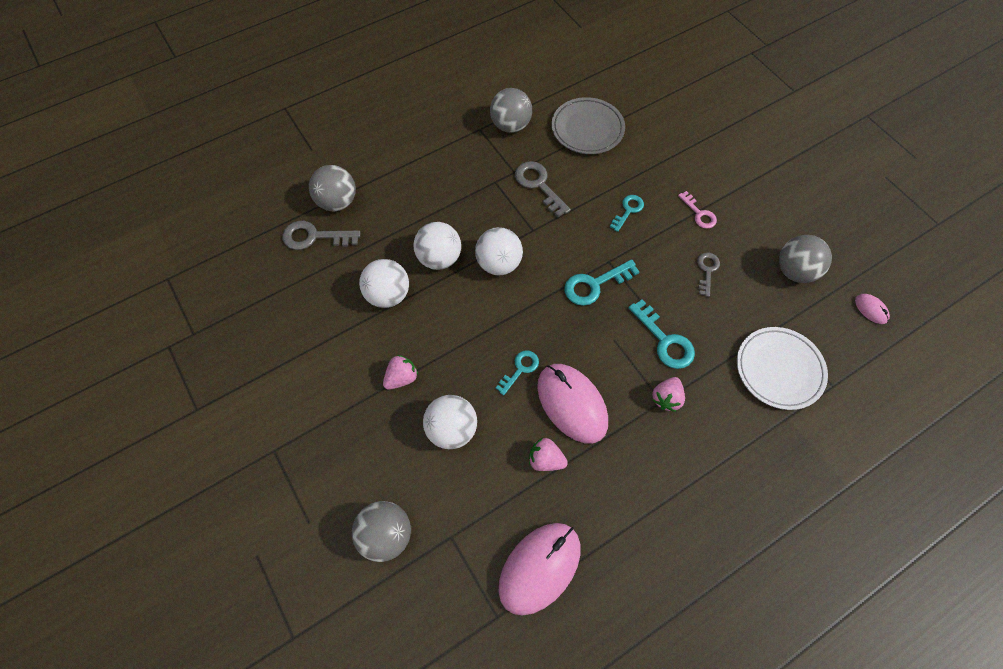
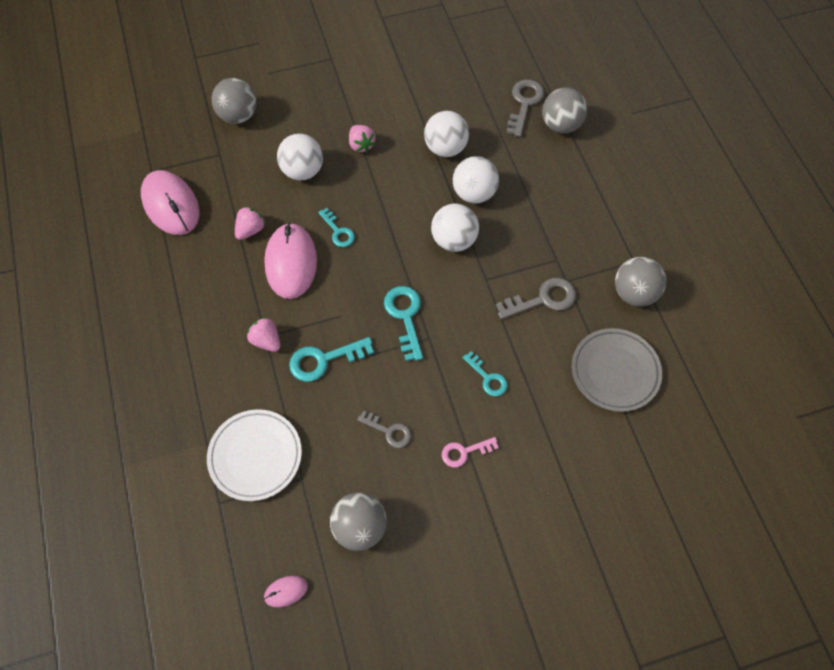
camera: 105 degrees right, 0 degrees up
pink mouse [537,364,608,443] -> pink mouse turned 75 degrees counterclockwise [264,222,317,299]

